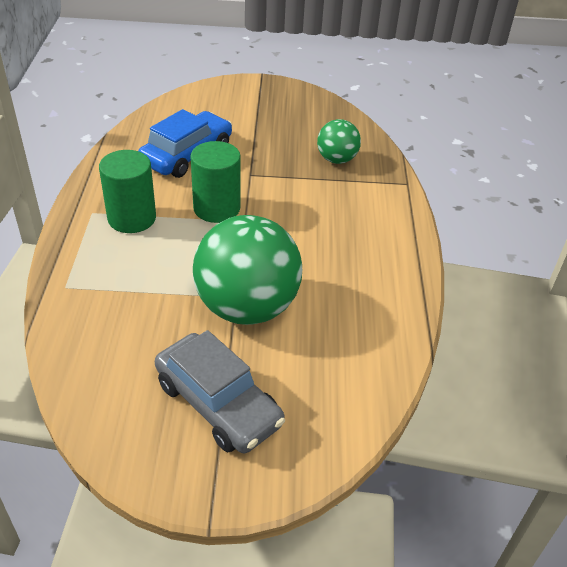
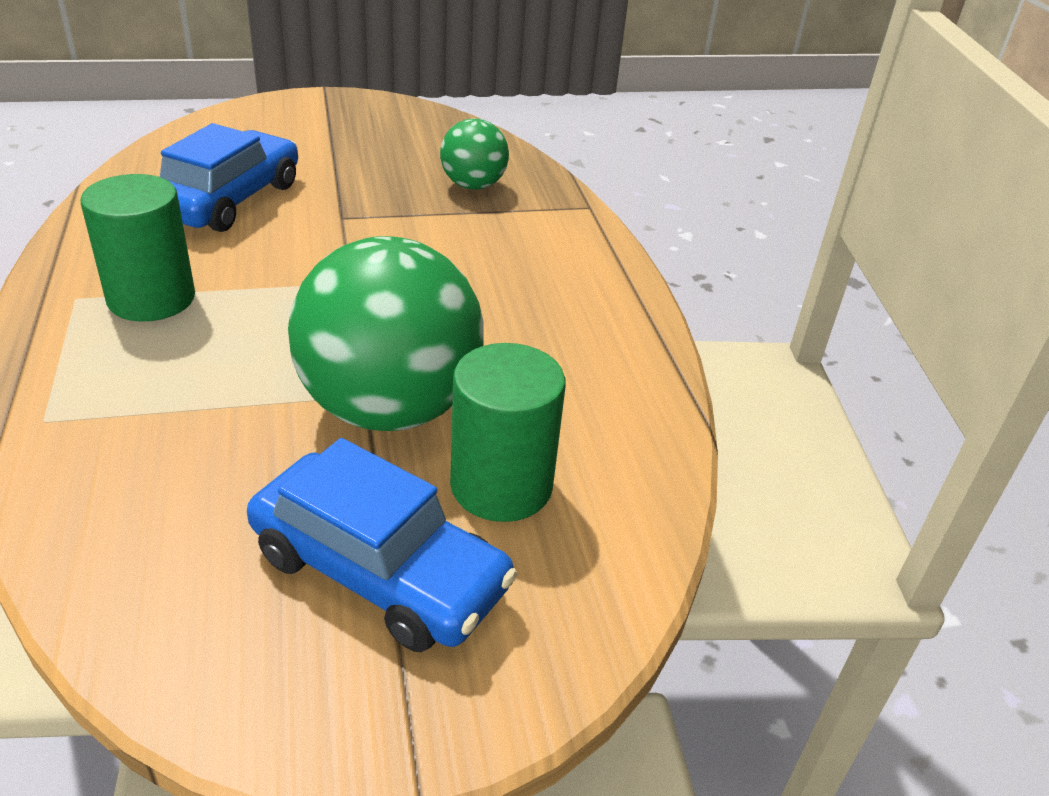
camera: 15 degrees left, 5 degrees down
grey car [155,330,285,453] -> blue car [247,438,517,652]
green cylinder [190,141,241,223] -> green cylinder moved to [450,343,566,522]

